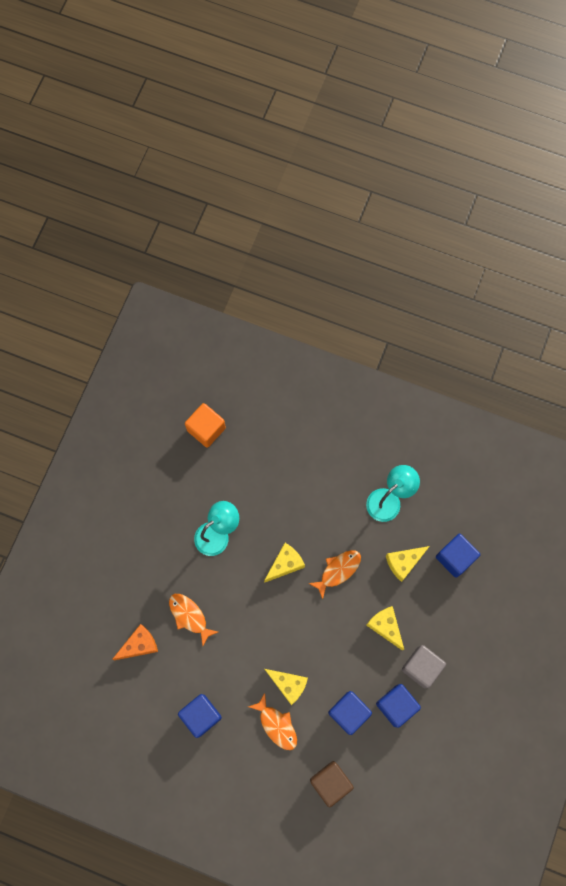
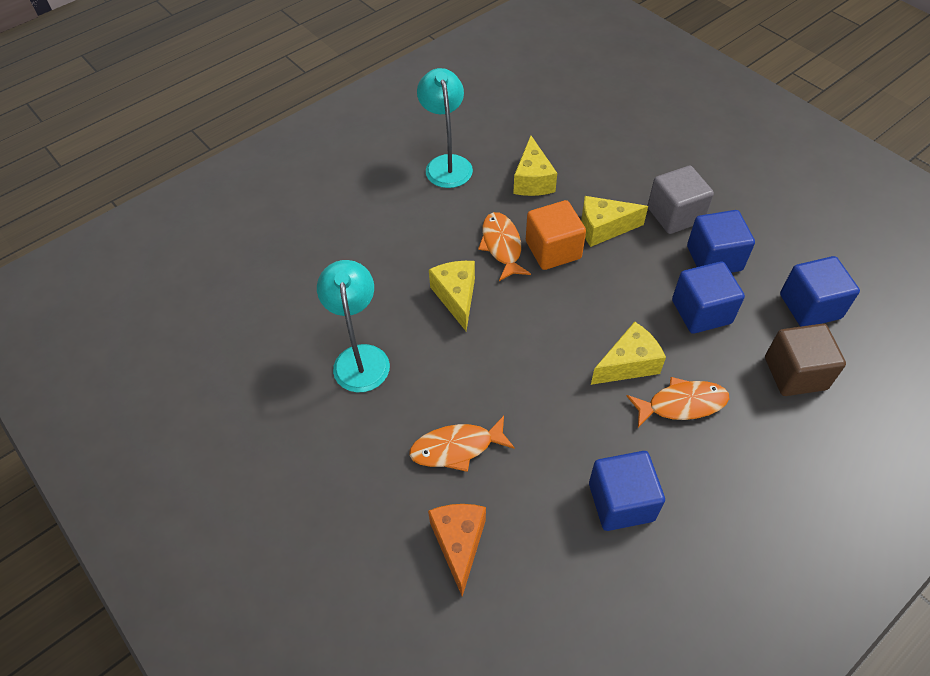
camera: 60 degrees left, 20 degrees down
orange cube [185,403,226,448] -> orange cube moved to [526,200,586,270]
blue cube [436,534,480,578] -> blue cube moved to [780,256,860,327]

